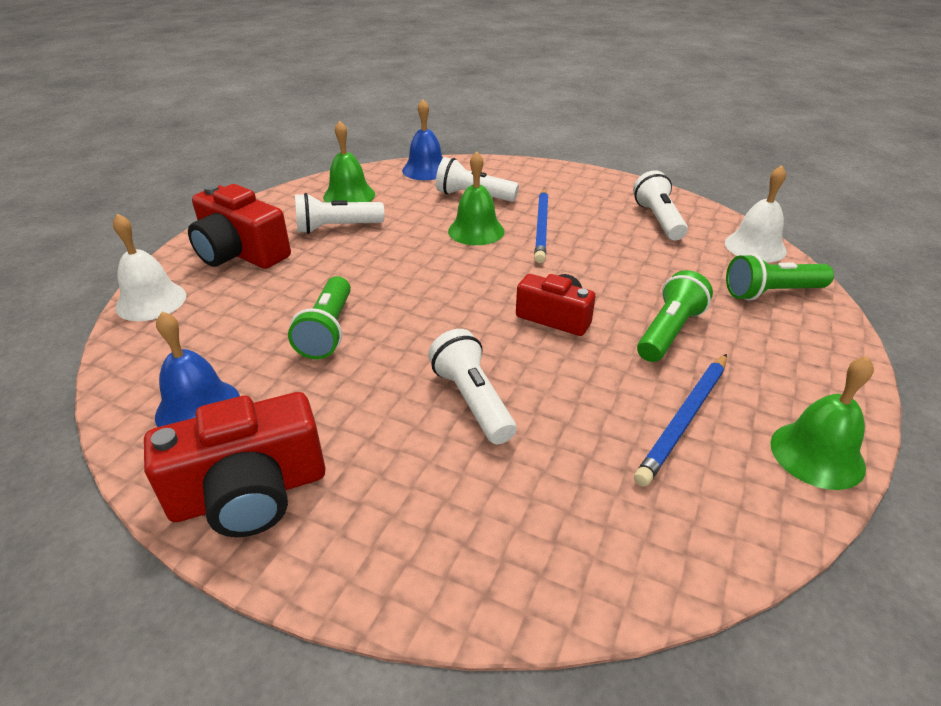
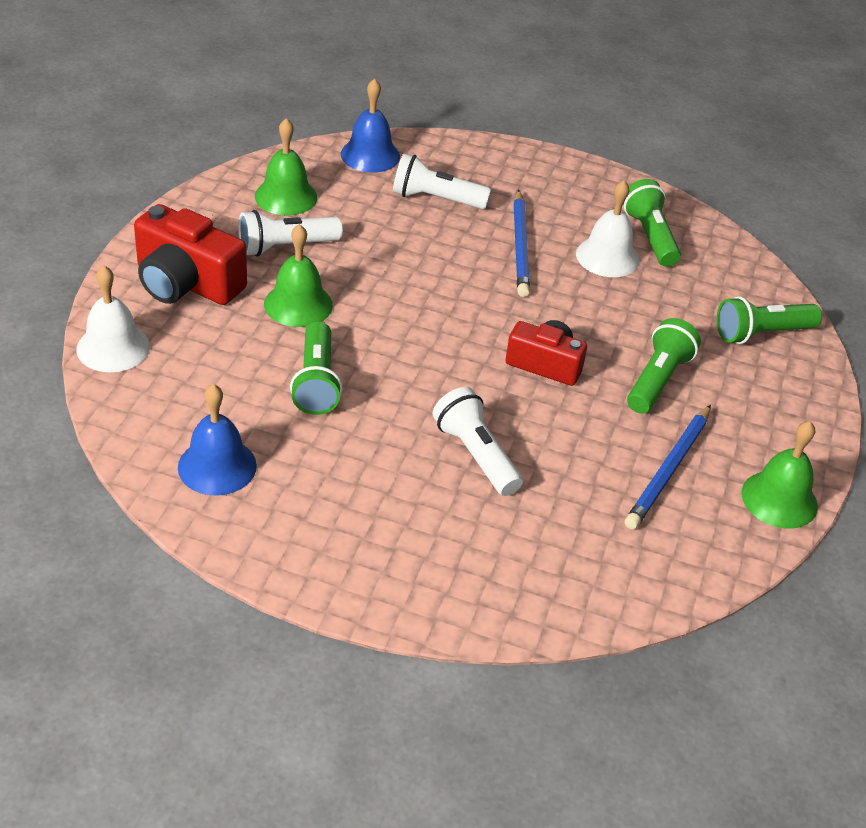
camera: 10 degrees left, 5 degrees up
red camera [144,392,325,537] -> none
green bell [448,151,505,245] -> green bell moved to [264,224,333,327]
white flashlight [633,170,688,241] -> green flashlight [623,179,681,267]
white bell [725,165,787,262] -> white bell moved to [576,180,639,277]

